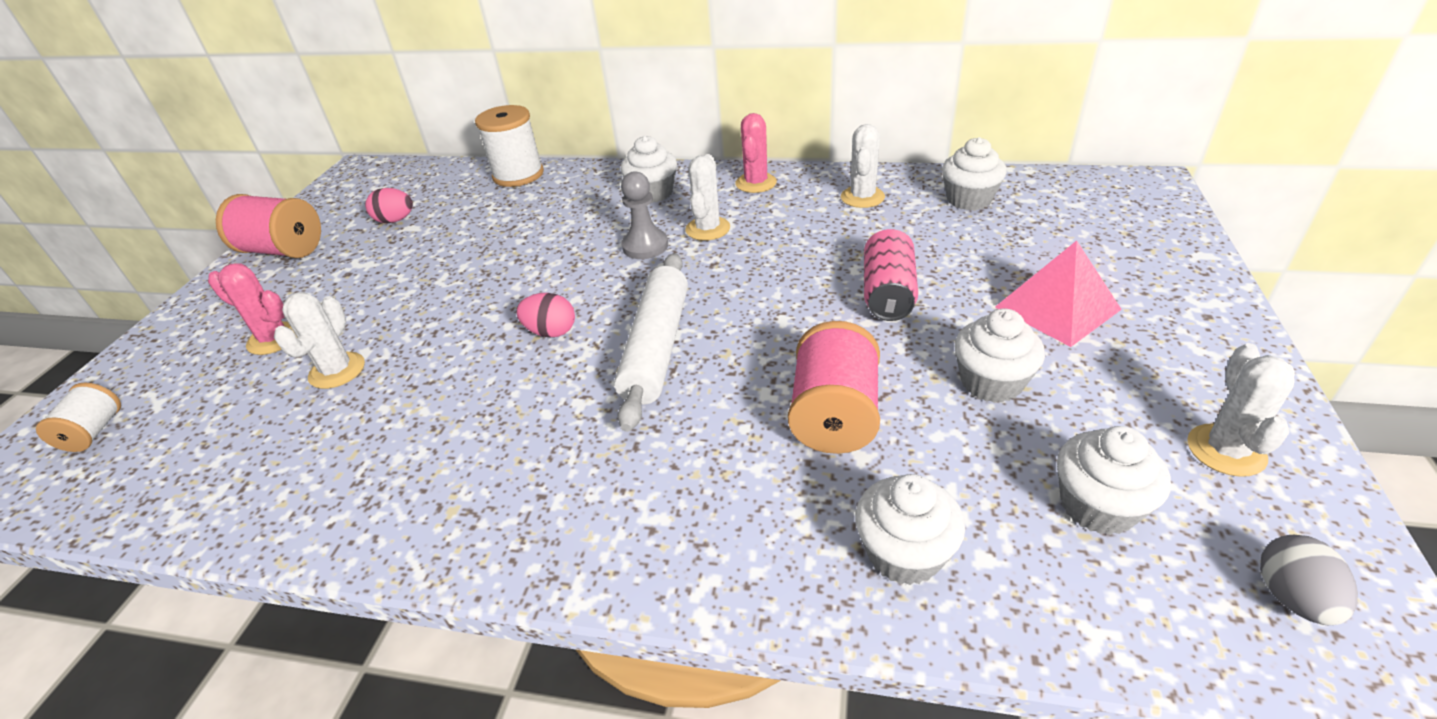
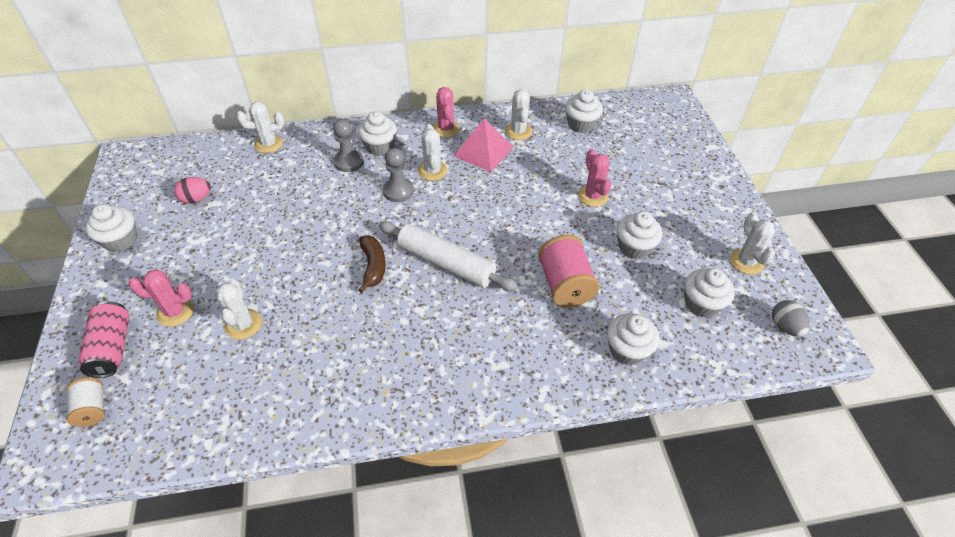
camera: 25 degrees left, 10 degrees up
pink spool [216,194,321,258] -> white cupcake [85,204,137,252]
white spool [475,105,544,187] -> white cactus [236,102,284,153]
pink egg [516,293,575,337] -> brown banana [358,235,386,293]
white rolling pin [614,253,688,432] -> white rolling pin turned 45 degrees counterclockwise [379,221,518,292]
pink can [864,229,918,321] -> pink can moved to [78,301,129,378]
pink pyramid [995,241,1122,347] -> pink pyramid moved to [454,118,514,172]
none -> grey pawn [333,119,364,172]
none -> pink cactus [578,149,611,207]

